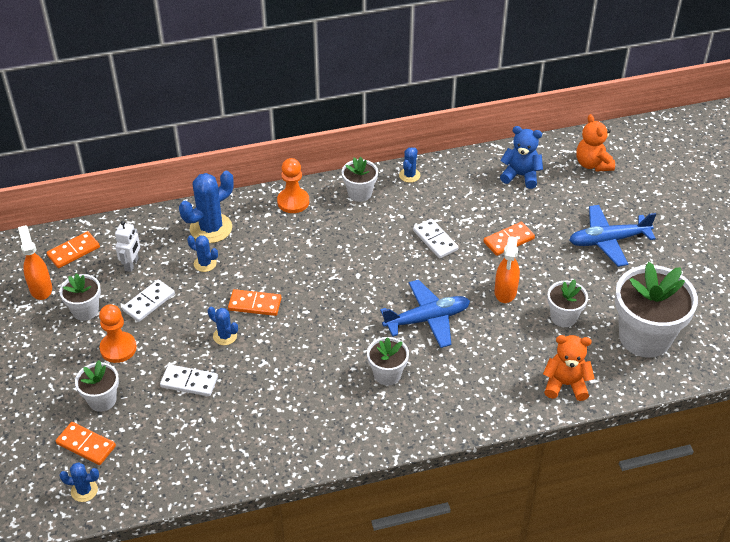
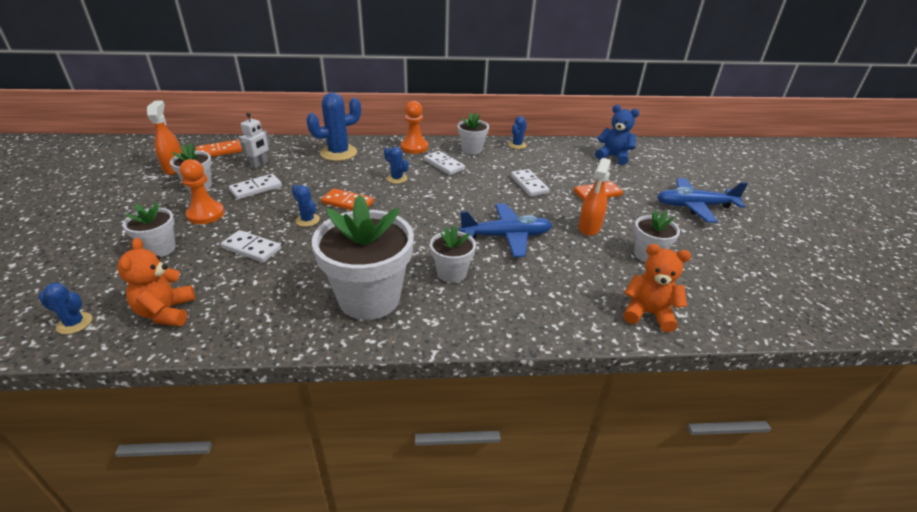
camera: 10 degrees right, 10 degrees down
orange domino [56,422,116,465] -> none
blue cactus [187,235,218,272] -> blue cactus moved to [384,147,408,184]
orange teddy bear [576,114,615,172] -> orange teddy bear moved to [117,238,195,326]
white flower pot [615,262,698,358] -> white flower pot moved to [312,195,414,320]
none -> white domino [424,151,465,175]

